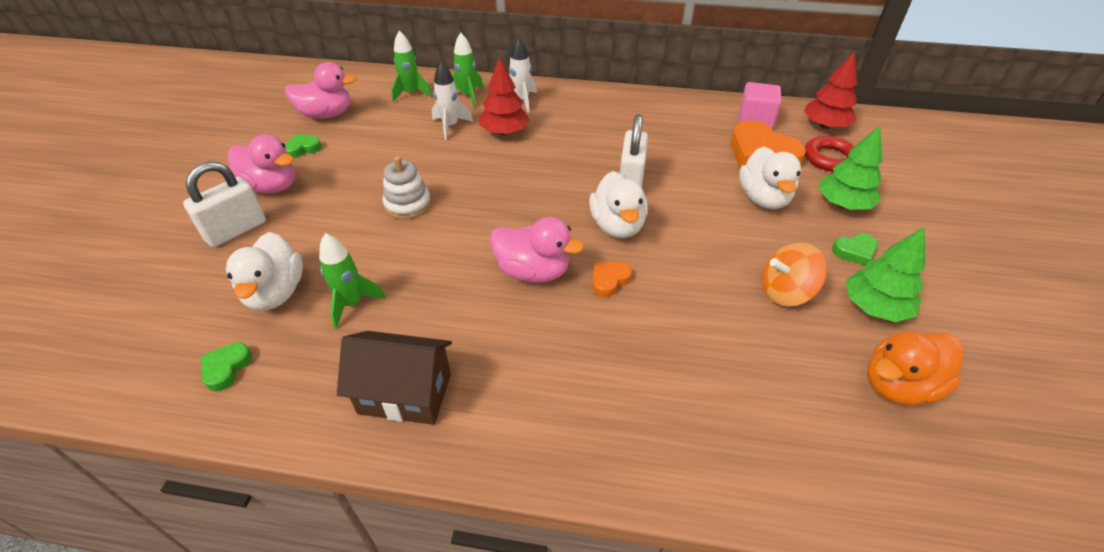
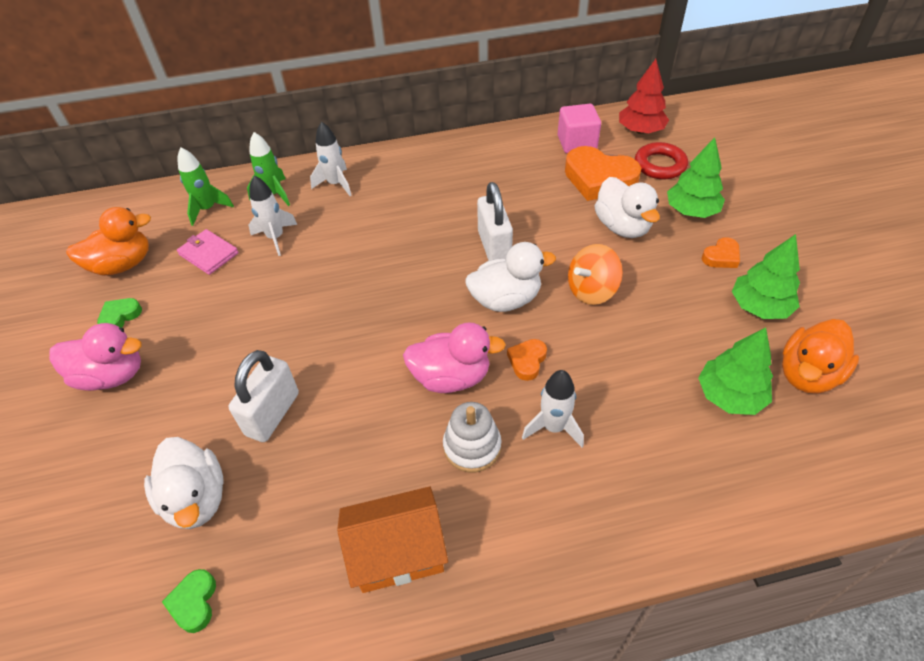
camera: 20 degrees left, 5 degrees up
white padlock [183,161,266,247] -> white padlock moved to [229,350,299,442]
pink duck [285,62,356,119] -> orange duck [66,207,151,276]
green rocket [319,233,386,329] -> none
brown house [337,331,452,425] -> orange house [337,486,448,593]
white stacking toy [383,156,431,220] -> white stacking toy moved to [443,402,502,472]
red tree [479,57,530,135] -> none
white duck [589,171,648,238] -> white duck turned 75 degrees counterclockwise [465,242,556,312]
orange spinning top [762,243,827,306] -> orange spinning top moved to [568,244,623,305]
green heart [832,233,878,266] -> orange heart [702,237,740,268]
none -> pink wallet [177,229,239,275]
none -> white rocket [522,370,584,447]
none -> green tree [698,327,773,415]

